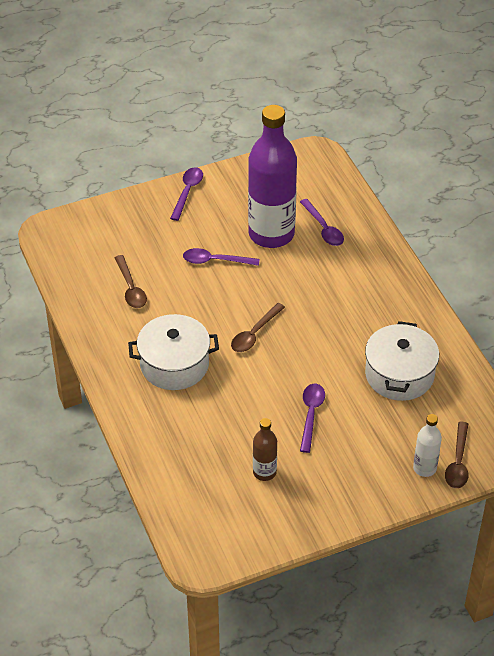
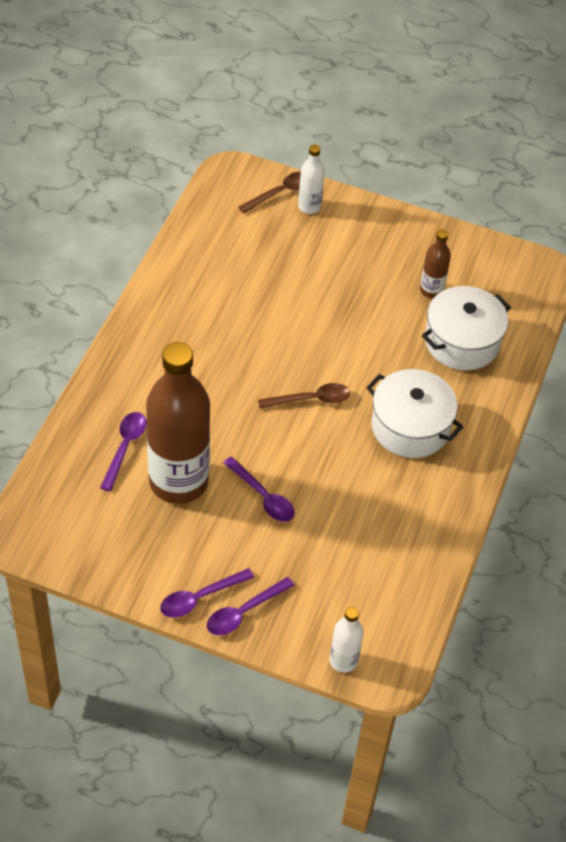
camera: 140 degrees left, 5 degrees up
brown spoon [115,255,147,308] -> none
purple bottle [248,105,297,248] -> brown bottle [146,342,210,504]
purple spoon [300,384,325,453] -> purple spoon moved to [207,577,294,635]
white pot [365,321,439,401] -> white pot moved to [422,286,511,370]
none -> white bottle [330,607,364,673]

